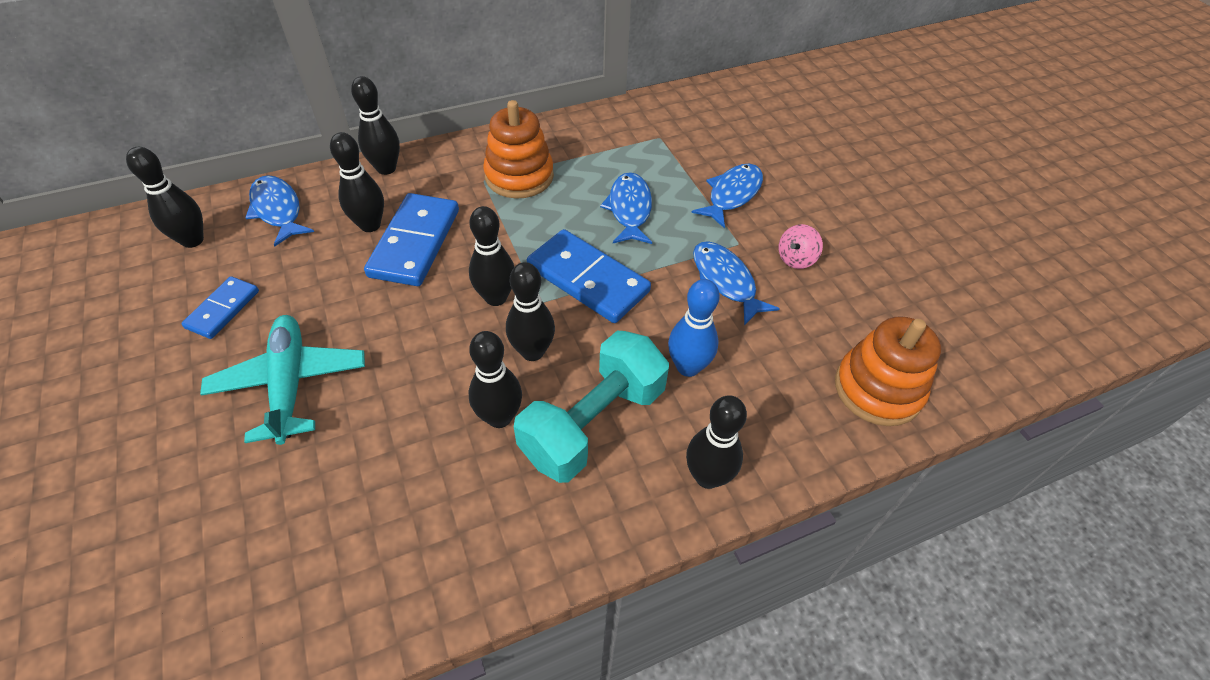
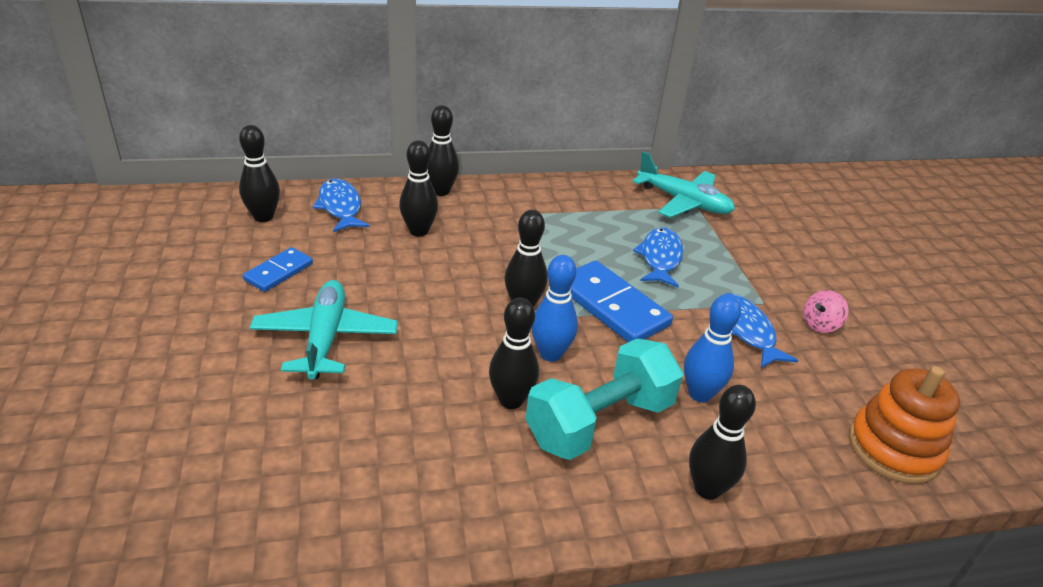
camera: 10 degrees right, 15 degrees down
blue domino [364,193,459,286] -> none
orange stacking toy [483,100,554,199] -> none
black bowling pin [506,262,555,361] -> blue bowling pin [532,255,578,362]
blue fish [691,164,763,229] -> none
none -> turquoise plane [632,151,735,218]

